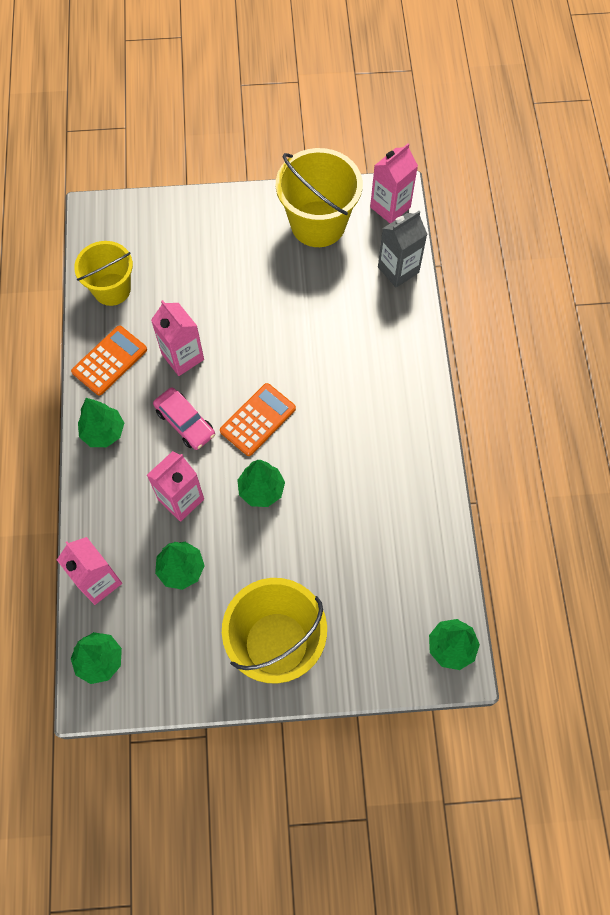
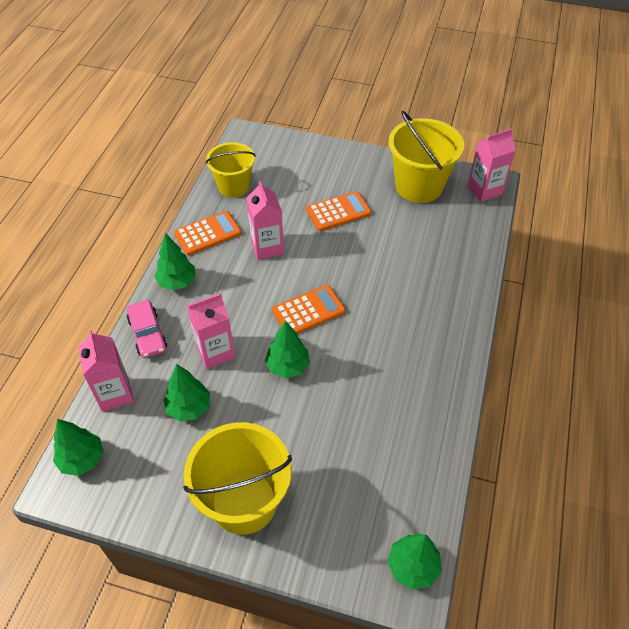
camera: 20 degrees right, 15 degrees down
pink car [153,388,215,450] -> pink car moved to [127,300,167,358]
grey carton [378,211,427,287] -> none
none -> orange calculator [306,191,371,231]

